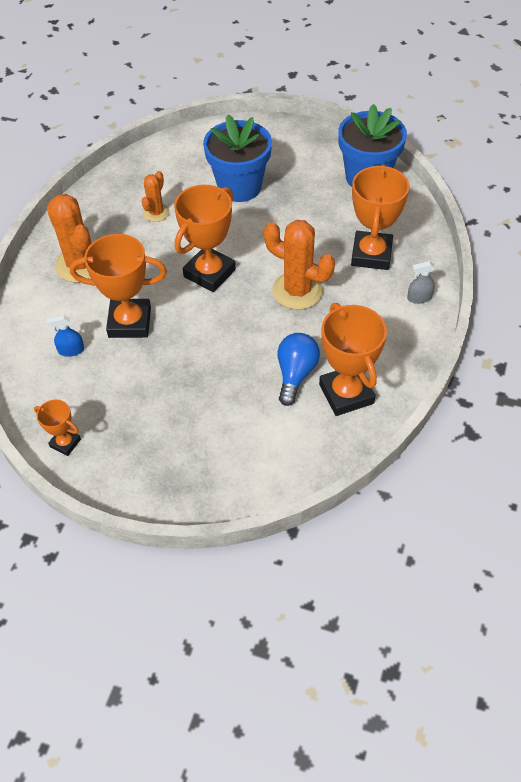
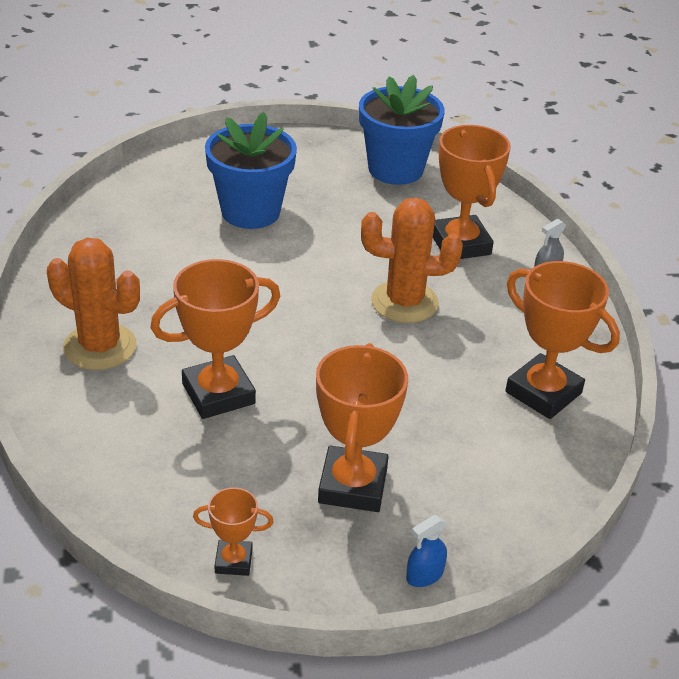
camera: 30 degrees left, 15 degrees down
blue spray bottle [46,315,84,357] -> blue spray bottle moved to [406,515,447,587]
orange cactus [142,171,170,222] -> none
orange trophy [174,185,236,292] -> orange trophy moved to [316,343,408,512]
blue light bulb [277,333,320,406] -> none

